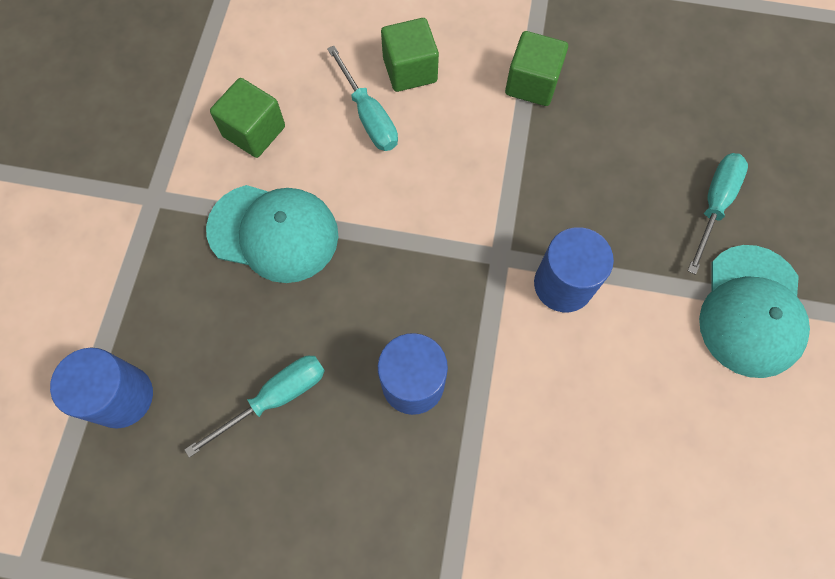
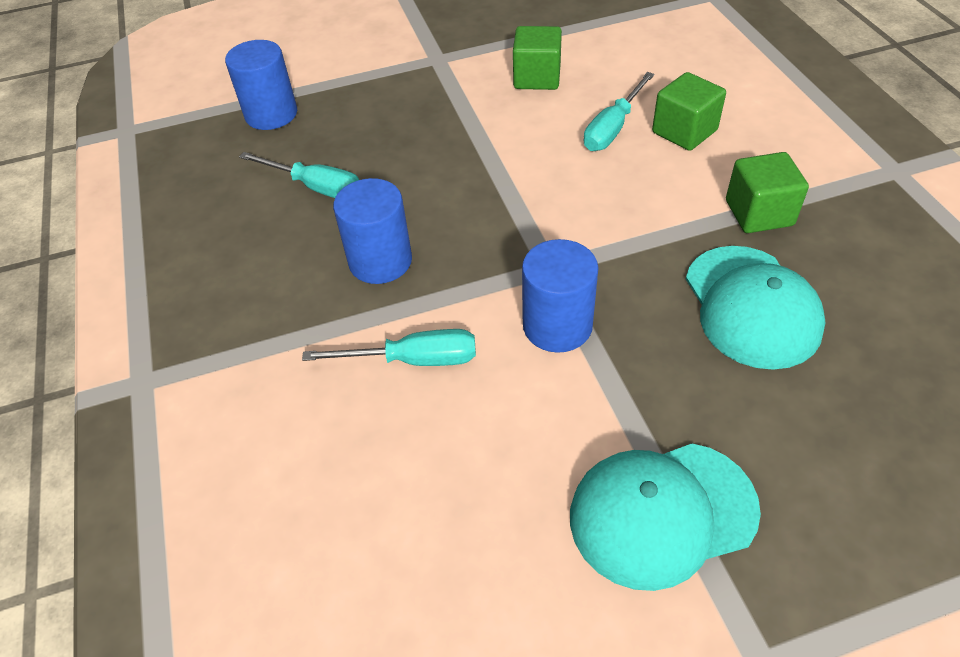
camera: 65 degrees right, 20 degrees down
turquoise cap [206,185,338,283] -> turquoise cap moved to [686,246,826,370]
turquoise screwdriver [687,153,748,275] -> turquoise screwdriver moved to [302,329,476,366]

